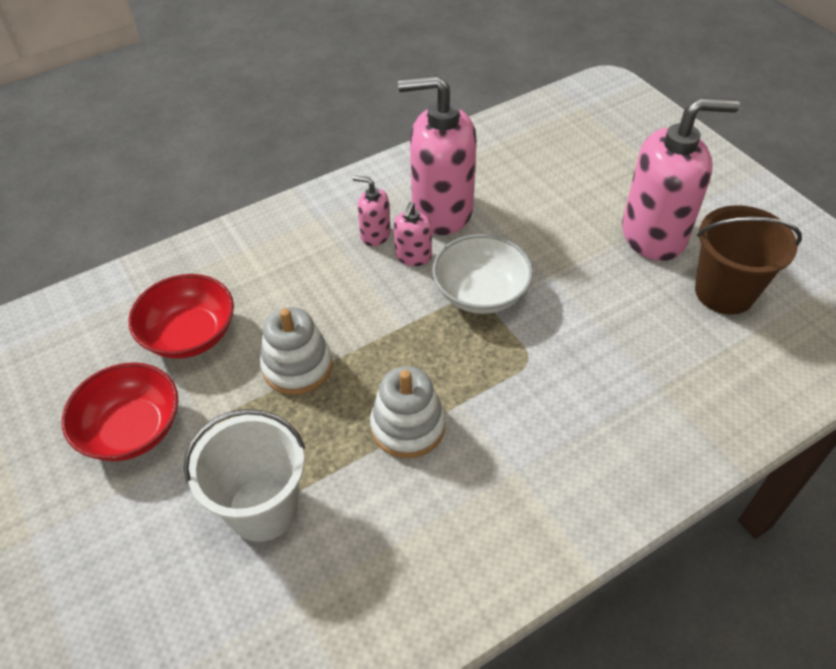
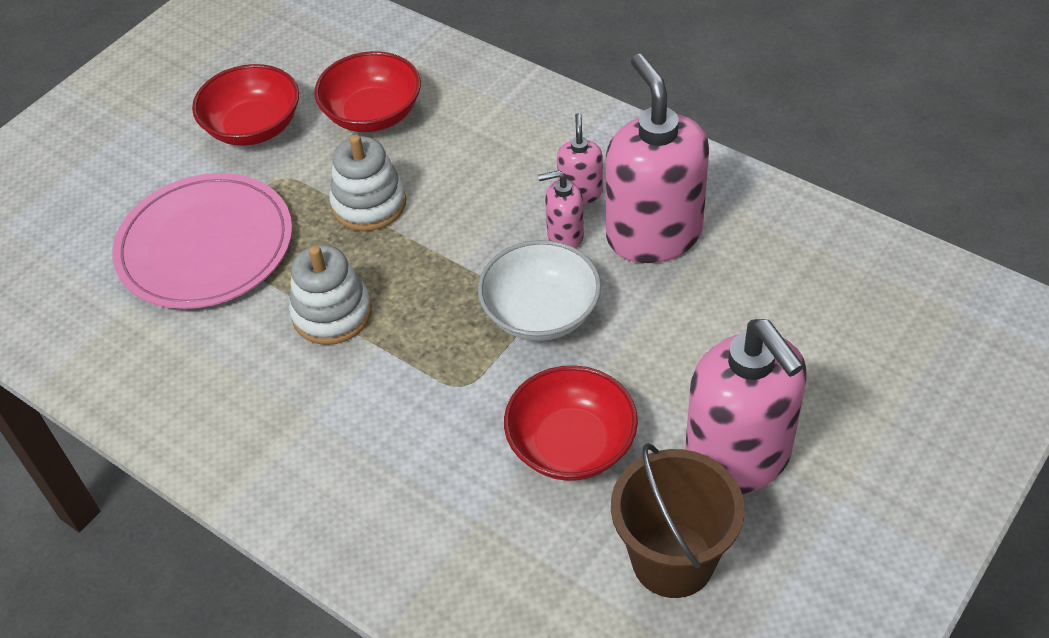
camera: 70 degrees right, 0 degrees up
white bucket [184,409,305,542] -> pink plate [112,173,292,309]
none -> red bowl [504,365,638,481]

